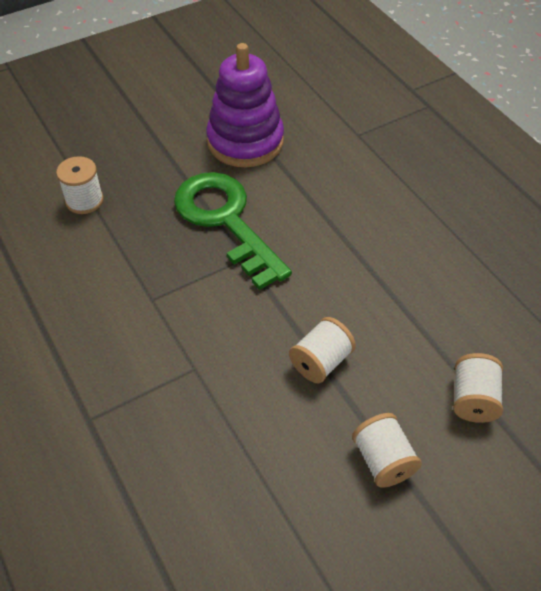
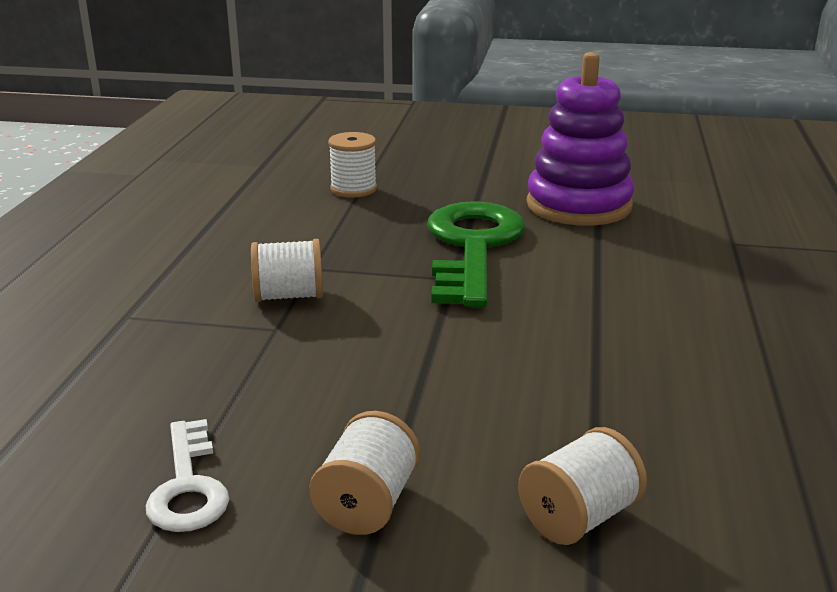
camera: 40 degrees right, 25 degrees down
white spool [289,317,356,383] -> white spool moved to [251,239,323,302]
none -> white key [146,419,230,532]

